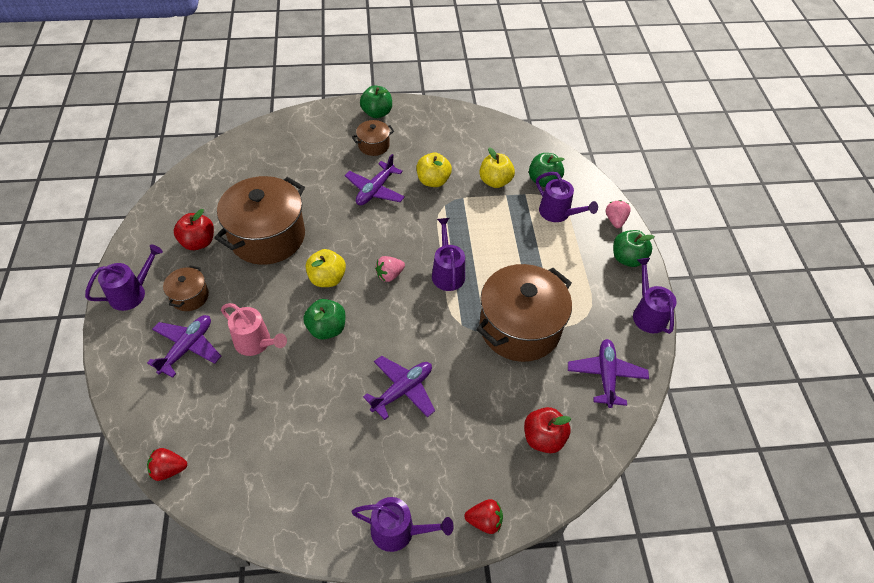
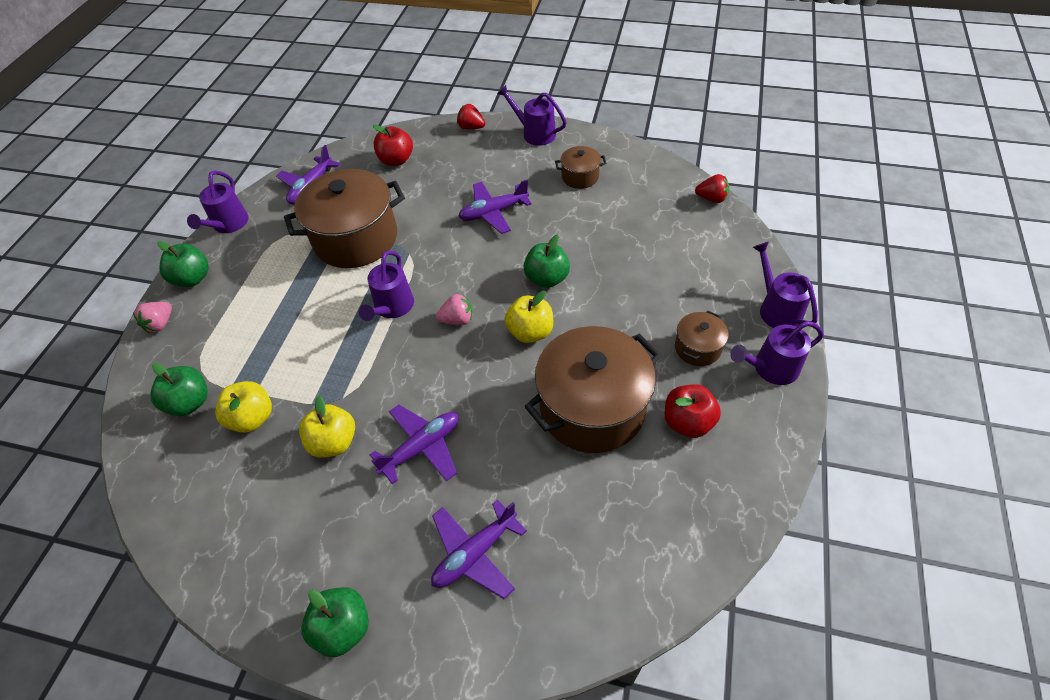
camera: 155 degrees left, 0 degrees up
purple plane [147,315,221,378] -> purple plane moved to [431,499,527,599]
pink watering can [221,303,287,356] -> none
brown pot [352,120,394,156] -> brown pot moved to [555,146,607,189]
purple watering can [536,172,598,222] -> purple watering can moved to [753,242,818,328]

